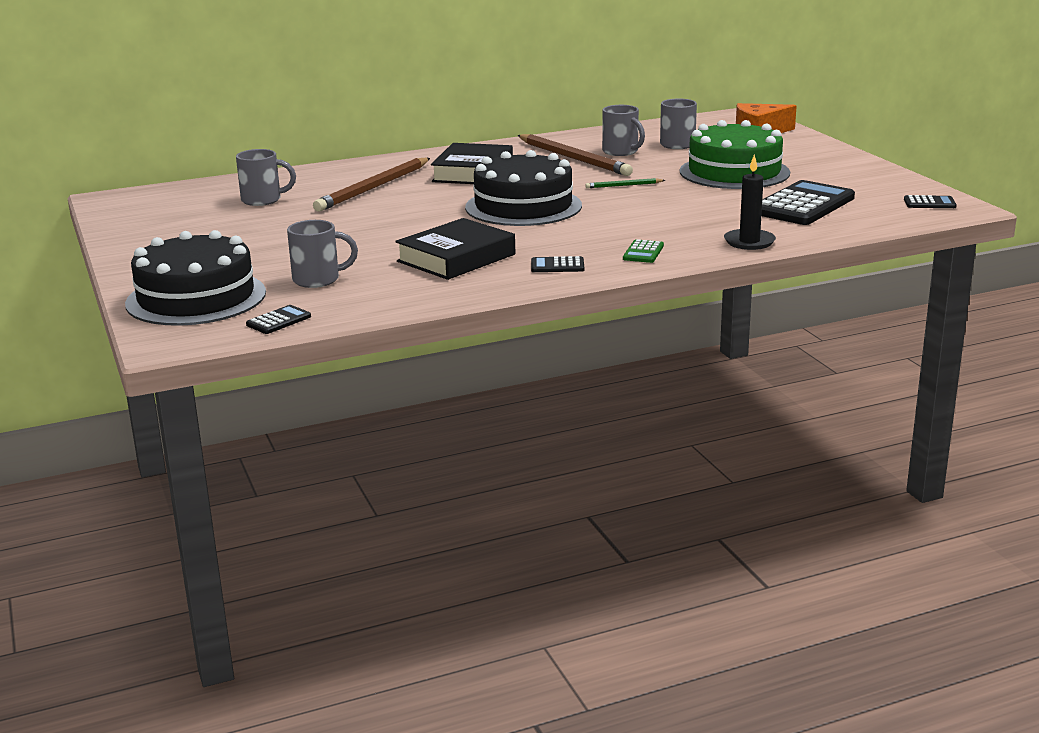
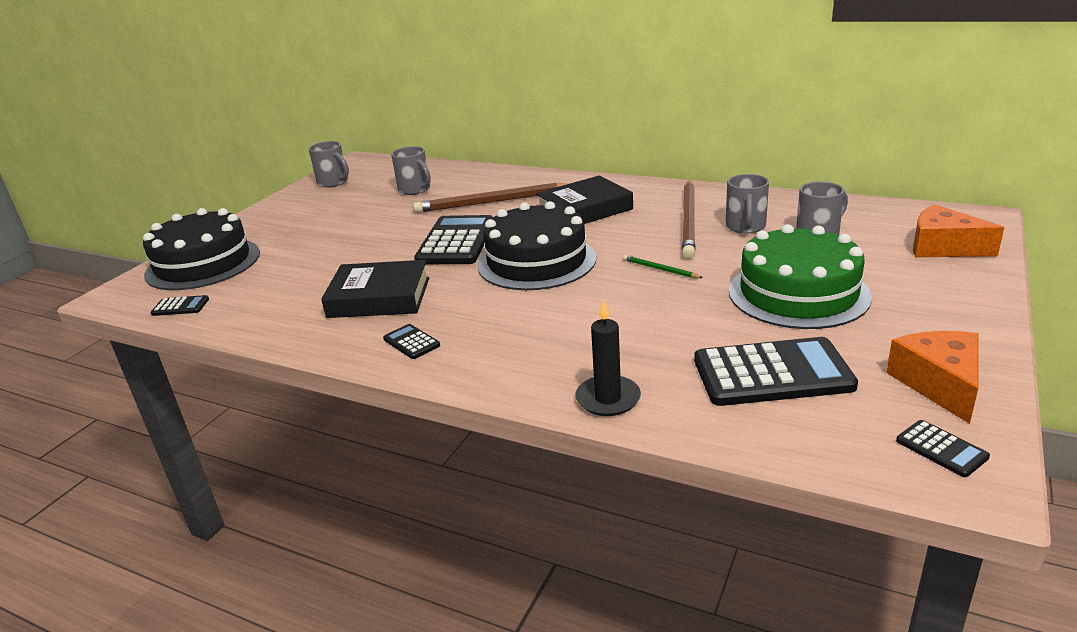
camera: 50 degrees right, 5 degrees up
grey mug [287,220,358,288] -> grey mug moved to [309,141,349,188]
green calculator [623,239,664,263] -> none
none -> black calculator [414,215,493,264]
none -> orange cheese [886,331,979,424]

